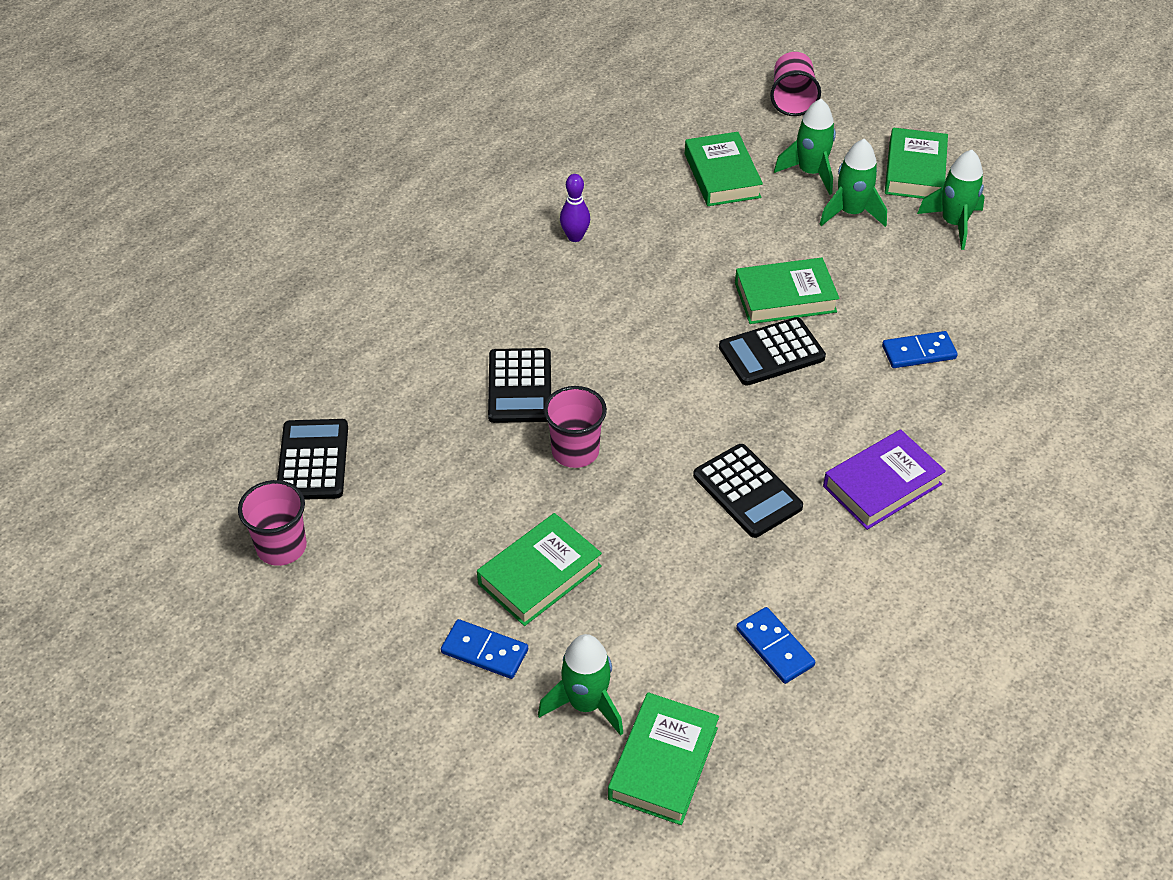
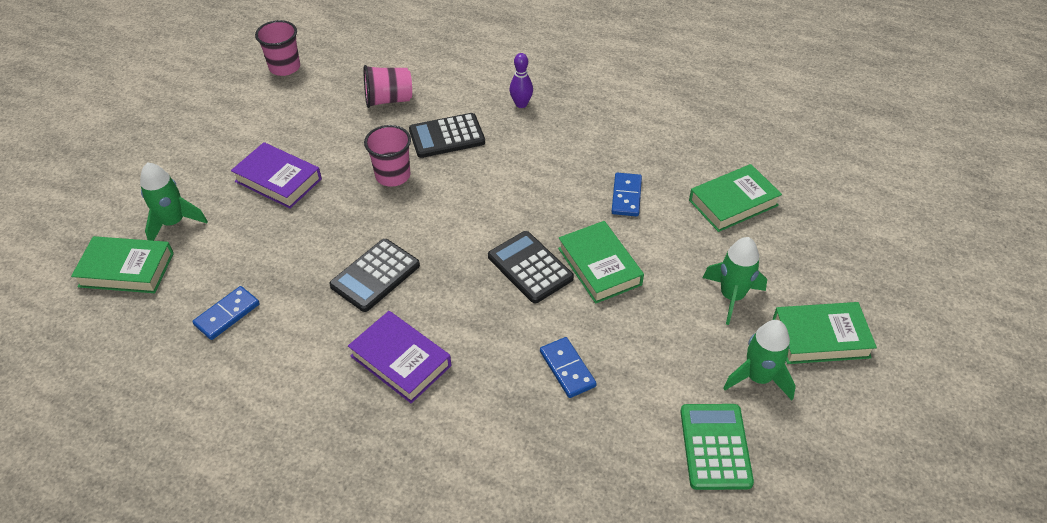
camera: 75 degrees right, 0 degrees up
black calculator [277,419,348,500] -> none
blue domino [441,619,528,679] -> blue domino moved to [611,173,642,216]
green book [477,513,602,626] -> purple book [231,142,322,209]
purple bowling pin [560,174,590,242] -> purple bowling pin moved to [509,53,533,108]
pink cup [770,52,821,116] -> pink cup moved to [363,65,412,108]
green rocket [774,99,836,195] -> none
none -> green calculator [680,404,754,490]

